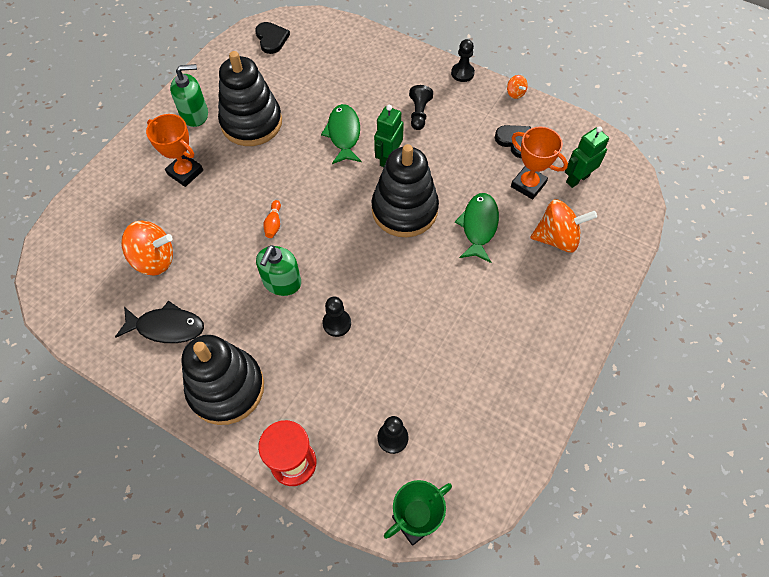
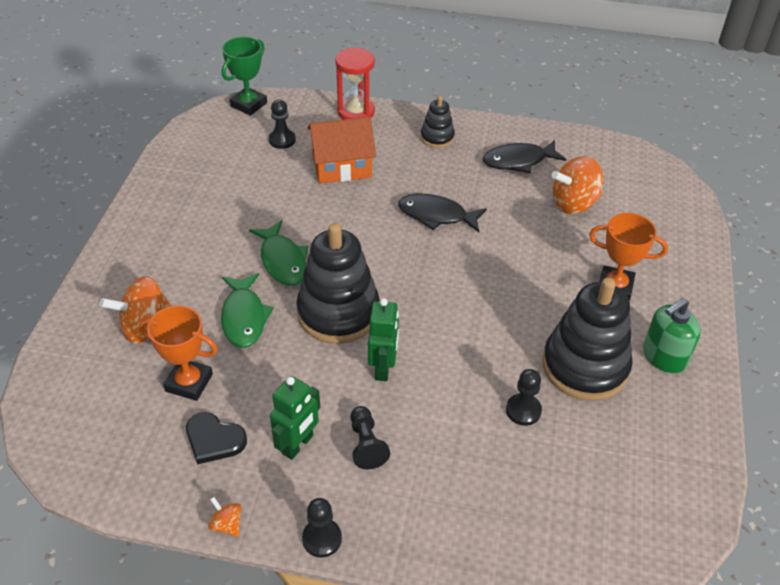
camera: 160 degrees right, 15 degrees down
black stacking toy [181,335,264,425] -> black stacking toy [420,96,455,148], size x0.50
black heart [255,22,290,54] -> none
green soap dispenser [256,245,301,296] -> black fish [398,194,487,232]
orange bowling pin [263,200,281,238] -> none
green fish [321,104,361,164] -> green fish moved to [249,220,308,286]
black pawn [323,297,351,337] -> black pawn moved to [506,369,542,426]
green robot [565,126,609,188] -> green robot moved to [270,376,320,460]
none -> orange house [307,117,376,184]

